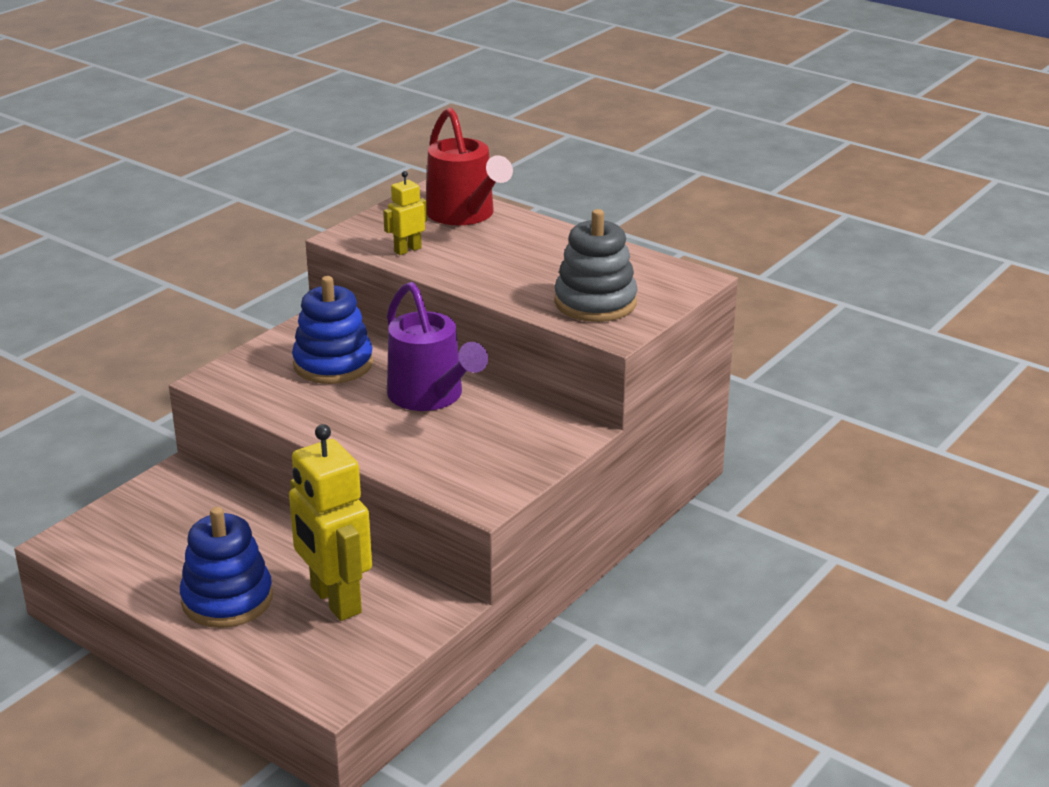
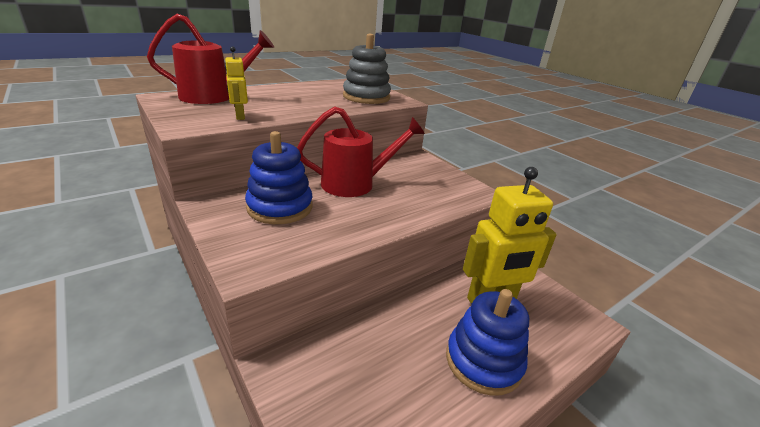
camera: 75 degrees left, 0 degrees up
purple watering can [387,282,488,411] -> red watering can [297,106,425,197]

